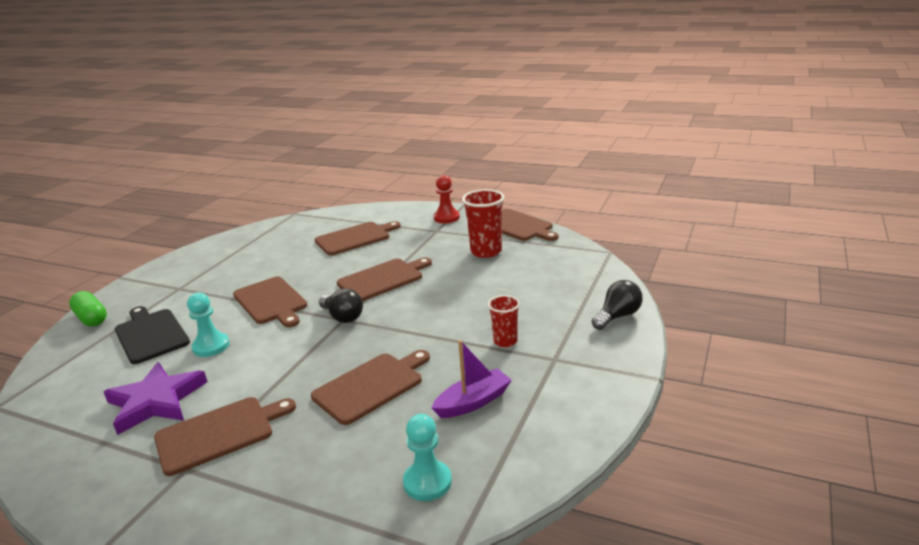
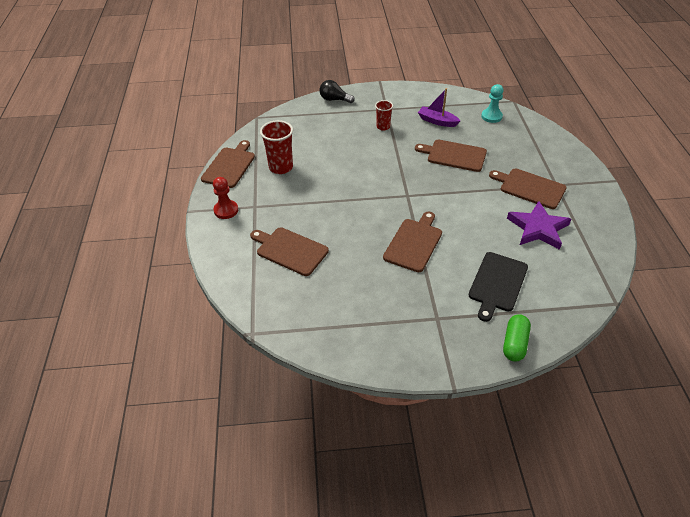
camera: 120 degrees left, 20 degrees up
turquoise pawn [187,293,229,357] -> none
black light bulb [319,288,363,323] -> none
brown cutting board [337,257,432,301] -> none

